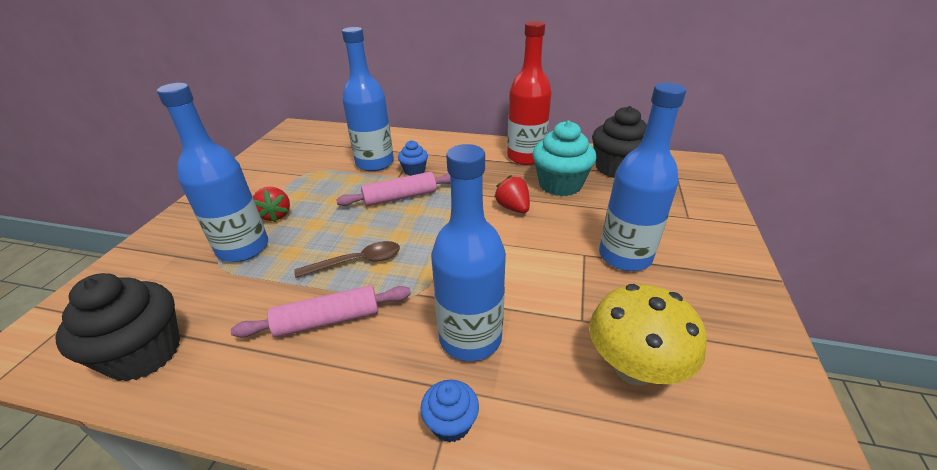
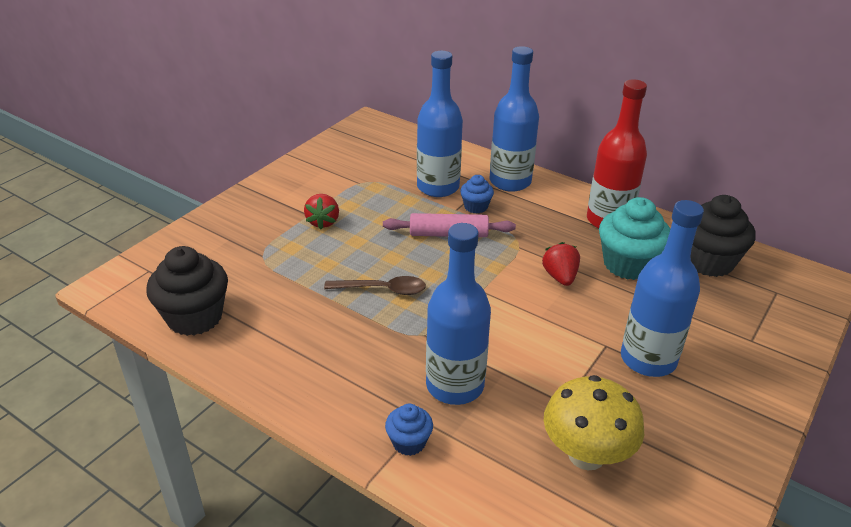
camera: 20 degrees right, 0 degrees up
blue bottle [157,83,268,262] -> blue bottle moved to [490,46,539,192]
pink rolling pin [231,285,411,338] -> none

